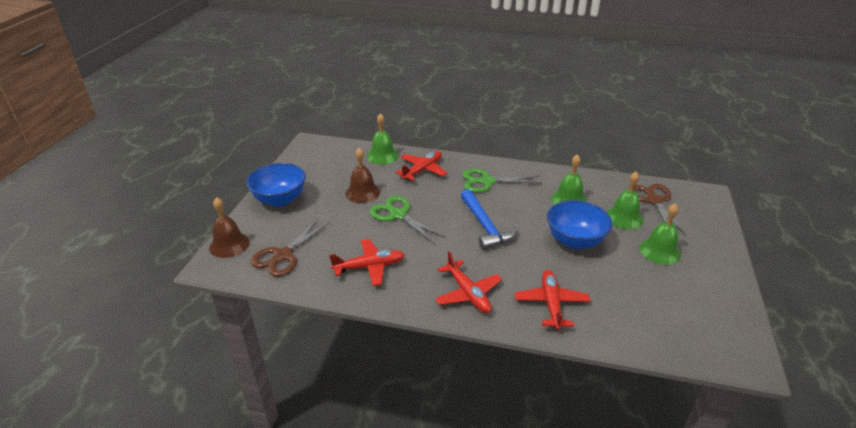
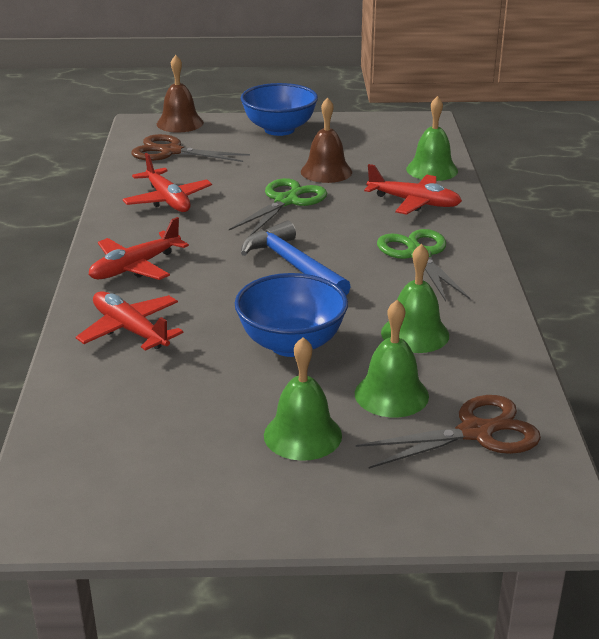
camera: 75 degrees right, 5 degrees down
blue hammer [461,189,517,250] -> blue hammer turned 90 degrees clockwise [241,220,351,295]
red plane [514,270,590,330] -> red plane turned 120 degrees counterclockwise [76,291,183,351]

